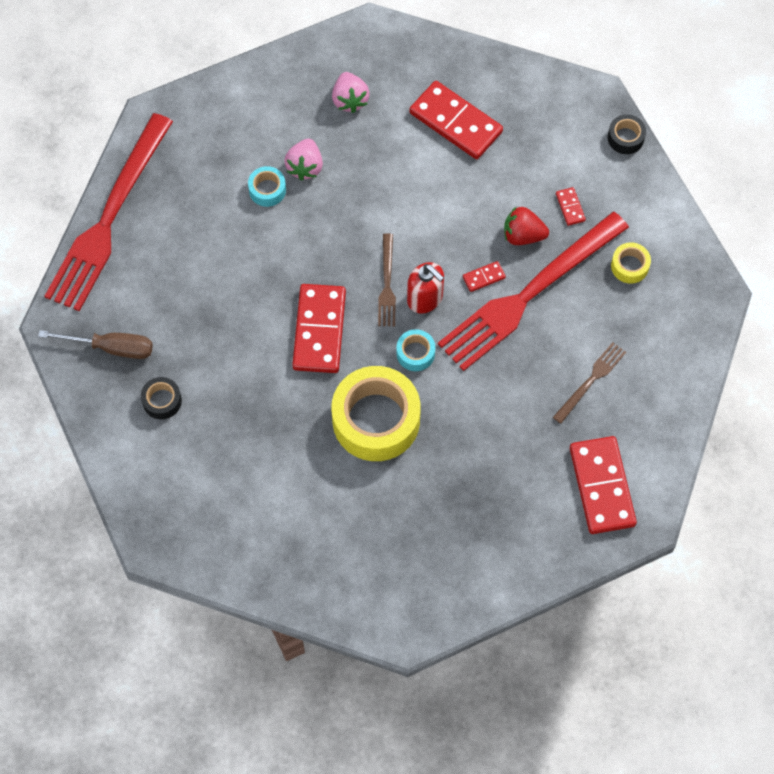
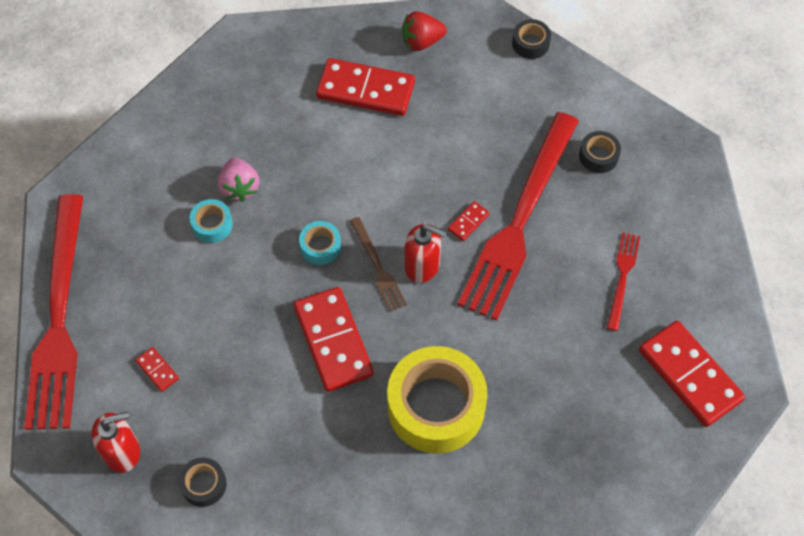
camera: 25 degrees left, 5 degrees down
brown screwdriver [38,330,153,359] -> red soap dispenser [92,411,140,473]
pink strawberry [332,72,370,113] -> none
turquoise tape [396,329,435,371] -> turquoise tape moved to [299,221,341,265]
red strawberry [504,207,549,245] -> red strawberry moved to [402,11,447,51]
brown fork [553,342,626,424] -> red fork [607,232,640,331]
red domino [556,187,586,226] -> red domino moved to [135,347,179,392]
yellow tape [611,242,651,284] -> black tape [579,131,621,173]

